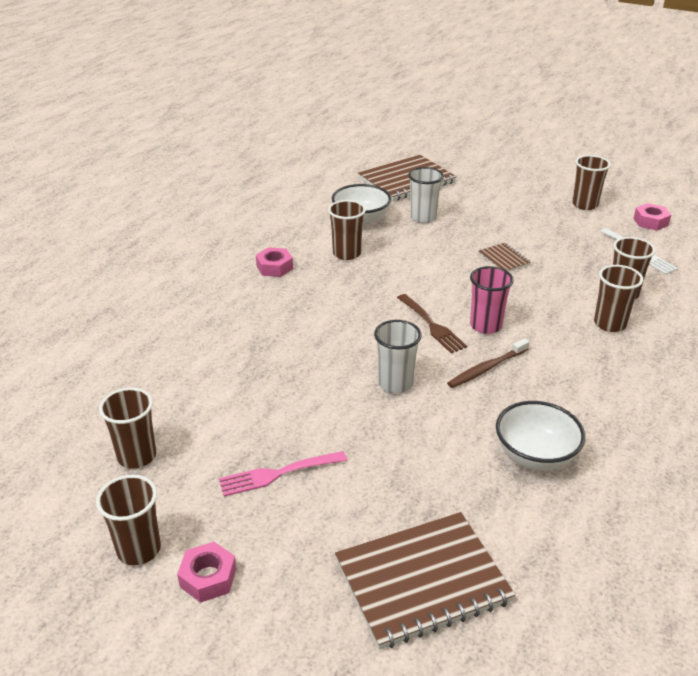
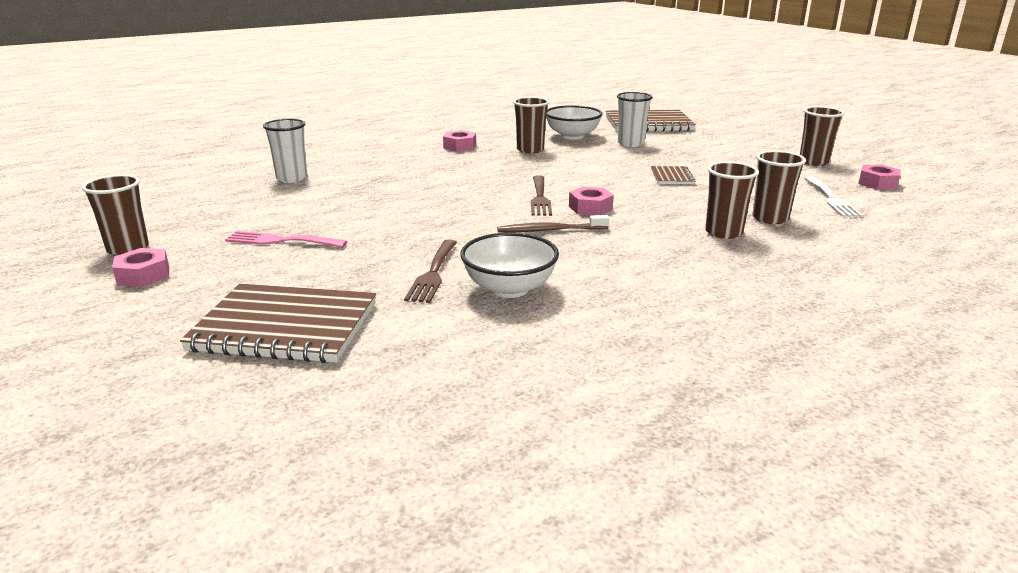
camera: 30 degrees right, 10 degrees down
brown cup [99,388,156,469] -> none
white cup [374,320,422,393] -> white cup moved to [263,119,307,182]
pink cup [470,266,514,334] -> pink nut [569,186,614,215]
none -> brown fork [404,240,457,303]

